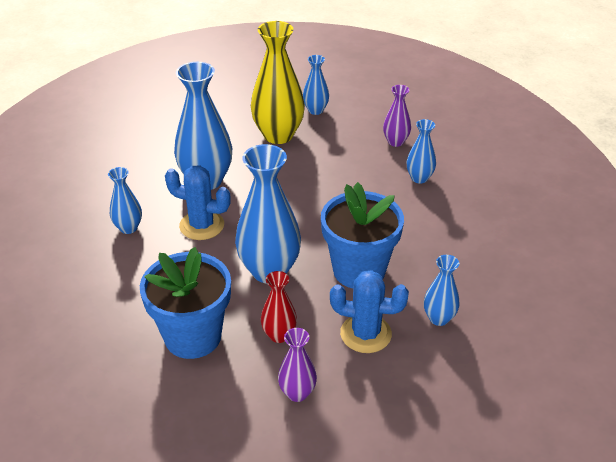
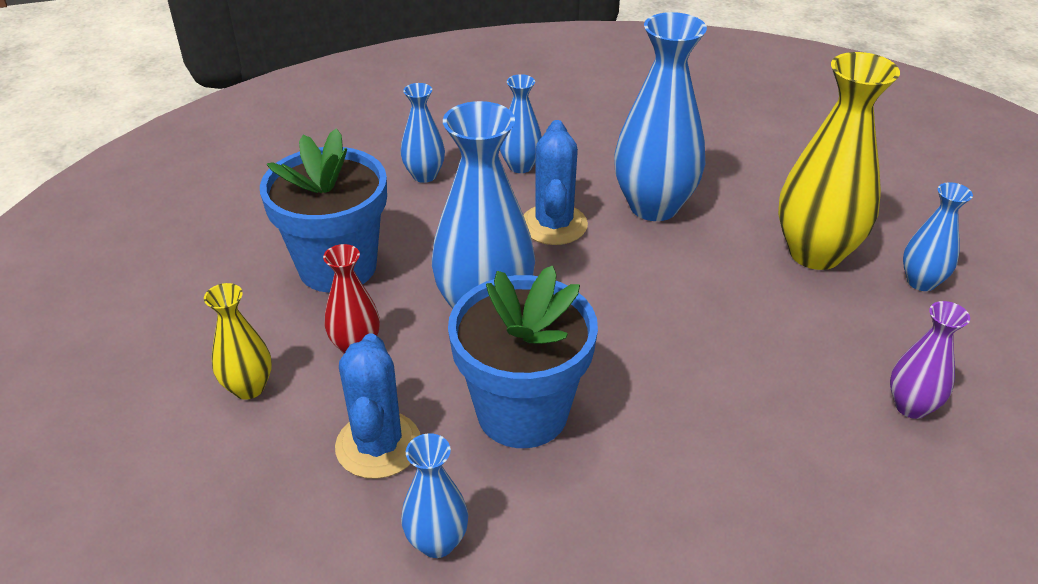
camera: 75 degrees right, 0 degrees up
purple vase [278,328,317,402] -> yellow vase [204,283,272,400]
blue vase [407,119,436,184] -> blue vase moved to [401,83,445,183]

